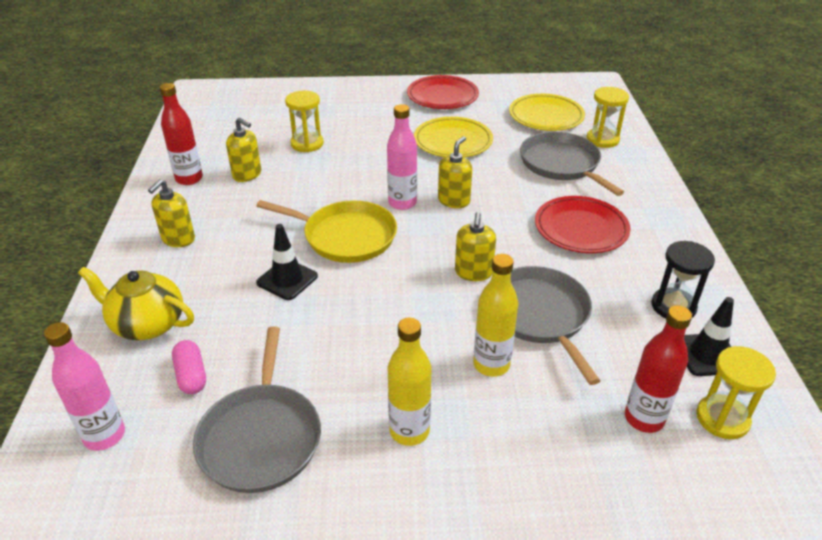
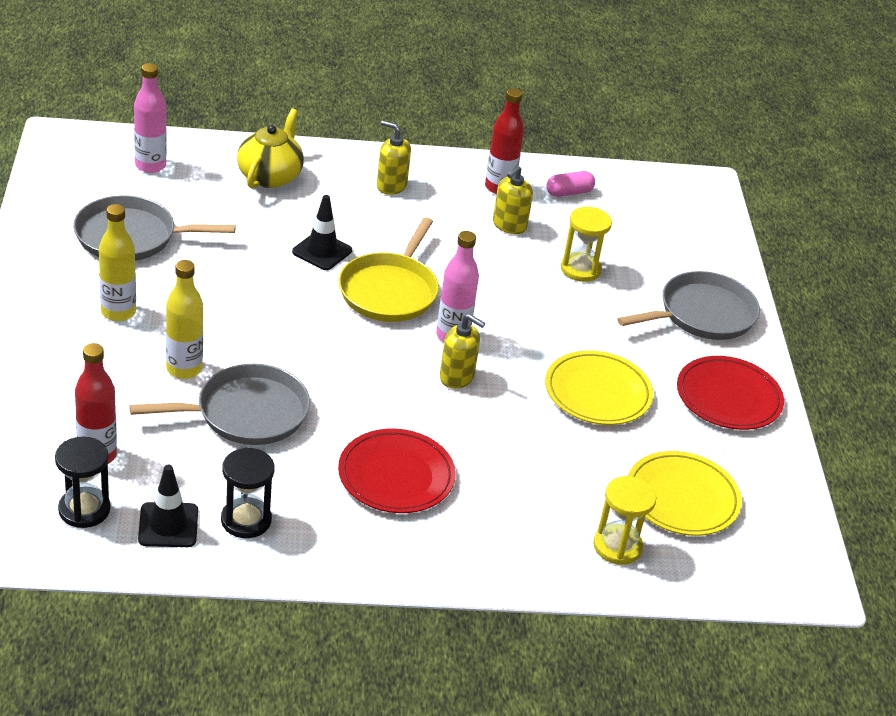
camera: 85 degrees right, 0 degrees up
pink capsule [172,340,206,394] -> pink capsule moved to [547,171,595,197]
yellow soap dispenser [455,212,496,281] -> none
grey pan [520,132,624,196] -> grey pan moved to [617,271,760,340]
yellow hourglass [696,346,776,439] -> black hourglass [55,437,110,528]

